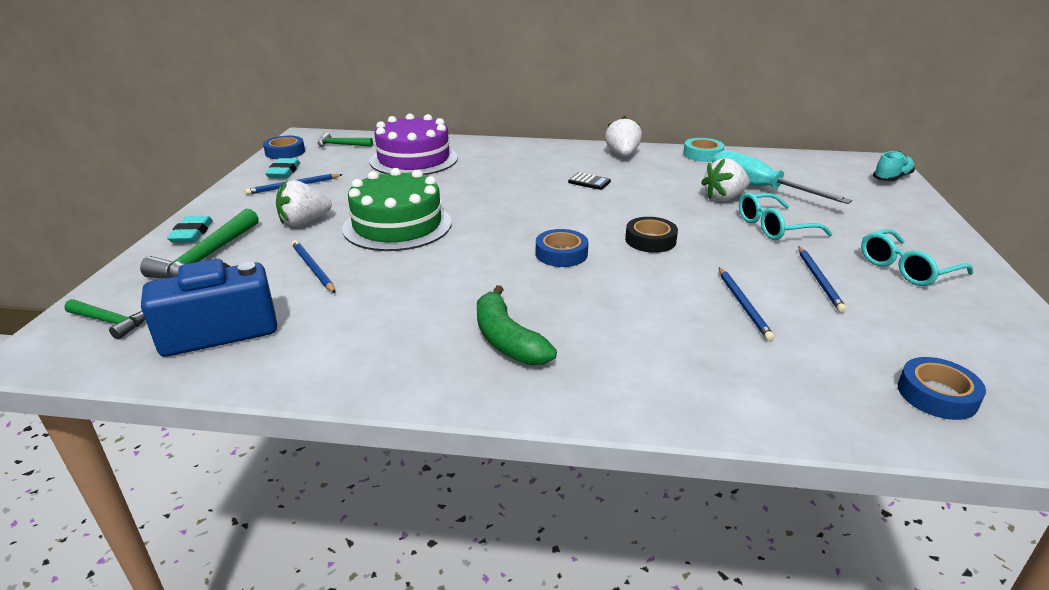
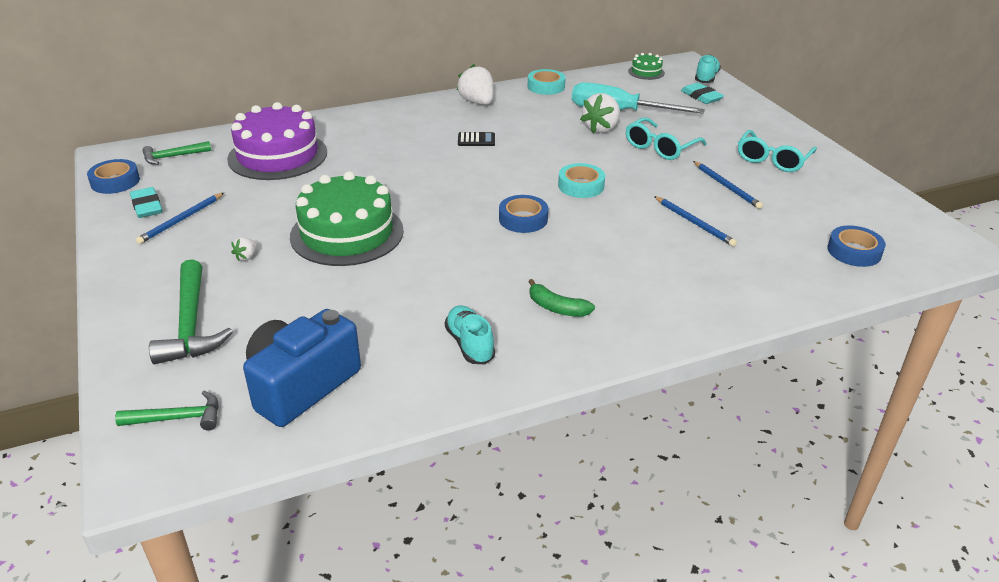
camera: 30 degrees left, 5 degrees up
turquoise eraser [167,216,213,243] -> turquoise eraser moved to [681,83,724,104]
white strawberry [276,180,332,226] -> white strawberry [231,237,258,261], size x0.48
blue pencil [292,240,336,293] -> none
green banana [477,285,557,365] -> green banana [528,279,595,317], size x0.65
black tape [625,217,678,253] -> turquoise tape [558,163,605,198]
none -> turquoise shoe [445,305,495,364]
none -> green cake [628,53,665,80]

